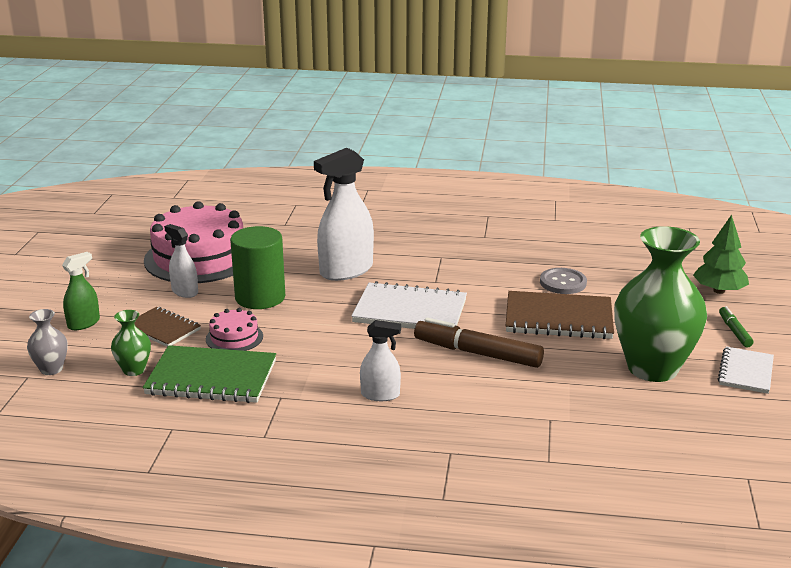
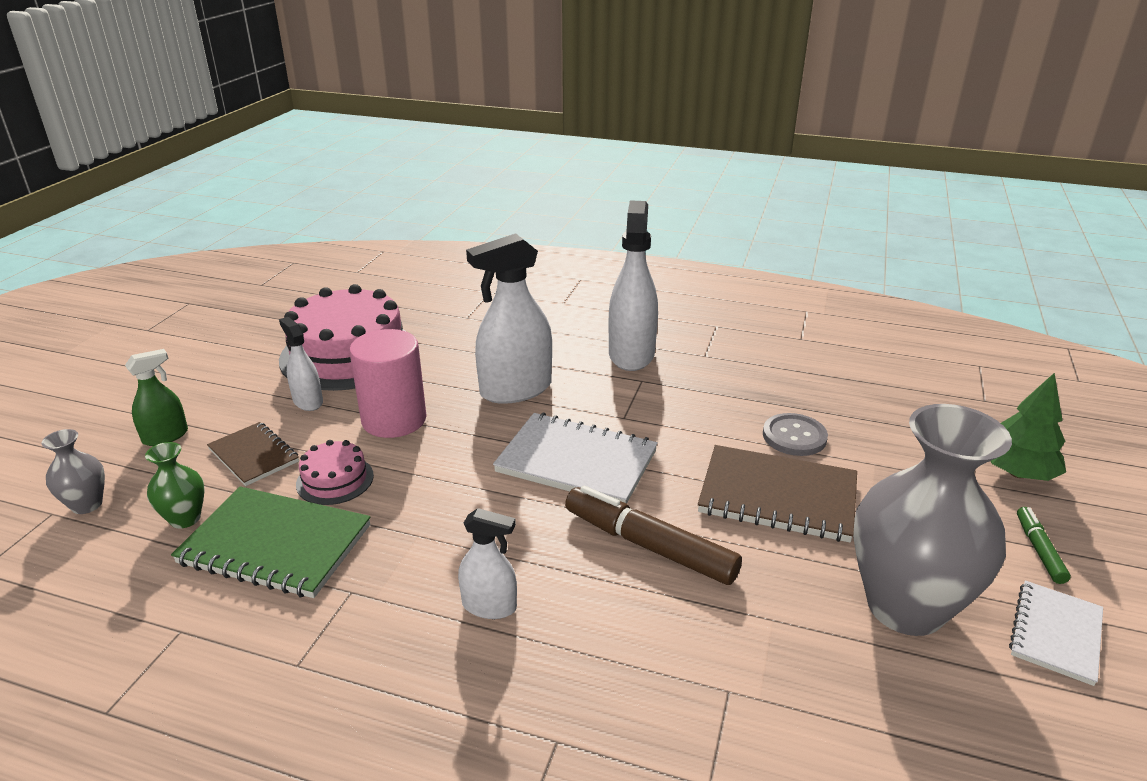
camera: 10 degrees right, 5 degrees up
green cylinder [230,226,285,309] -> pink cylinder [349,329,427,438]
green vase [614,226,707,382] -> grey vase [853,404,1012,636]
none -> white spray bottle [609,200,658,371]

